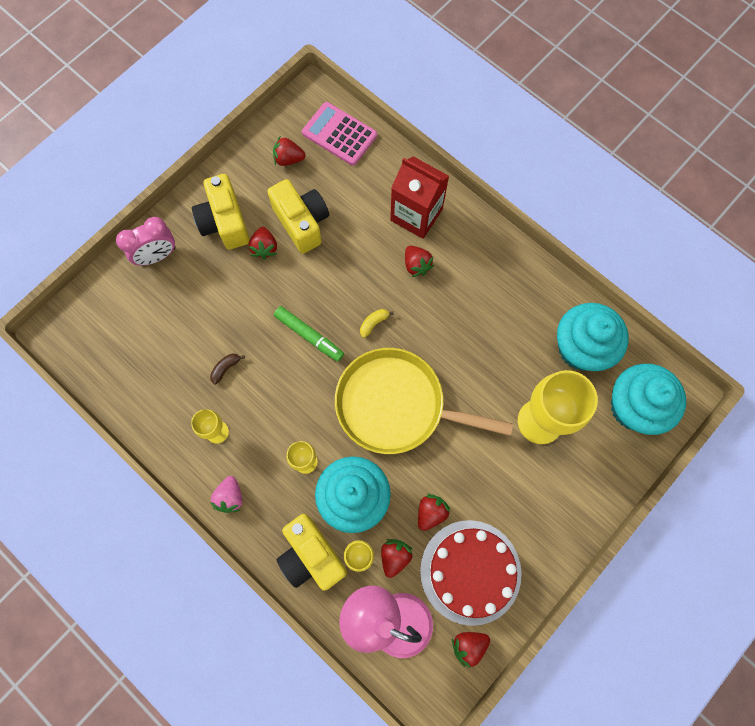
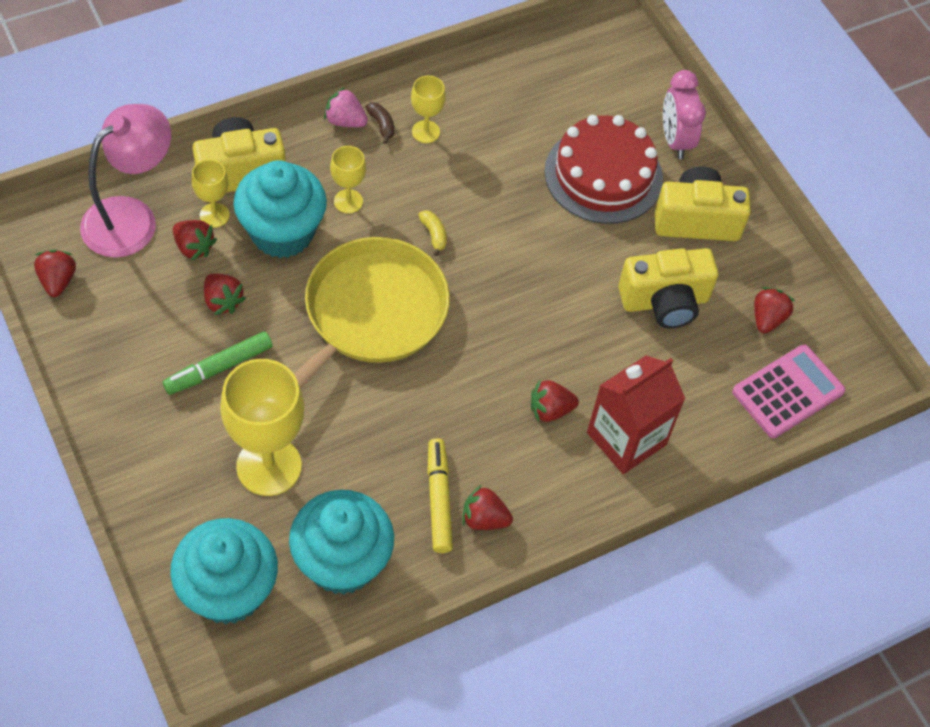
camera: 105 degrees right, 15 degrees down
brown banana [210,354,245,384] -> brown banana moved to [365,102,394,144]
red strawberry [248,227,277,260] -> red strawberry moved to [463,485,513,530]
green marker [274,306,344,362] -> green marker moved to [163,331,273,395]
yellow banana [360,309,394,338] -> yellow banana moved to [418,210,447,256]
red cake [420,520,522,626] -> red cake moved to [544,115,663,224]
none -> yellow marker [427,438,453,553]

